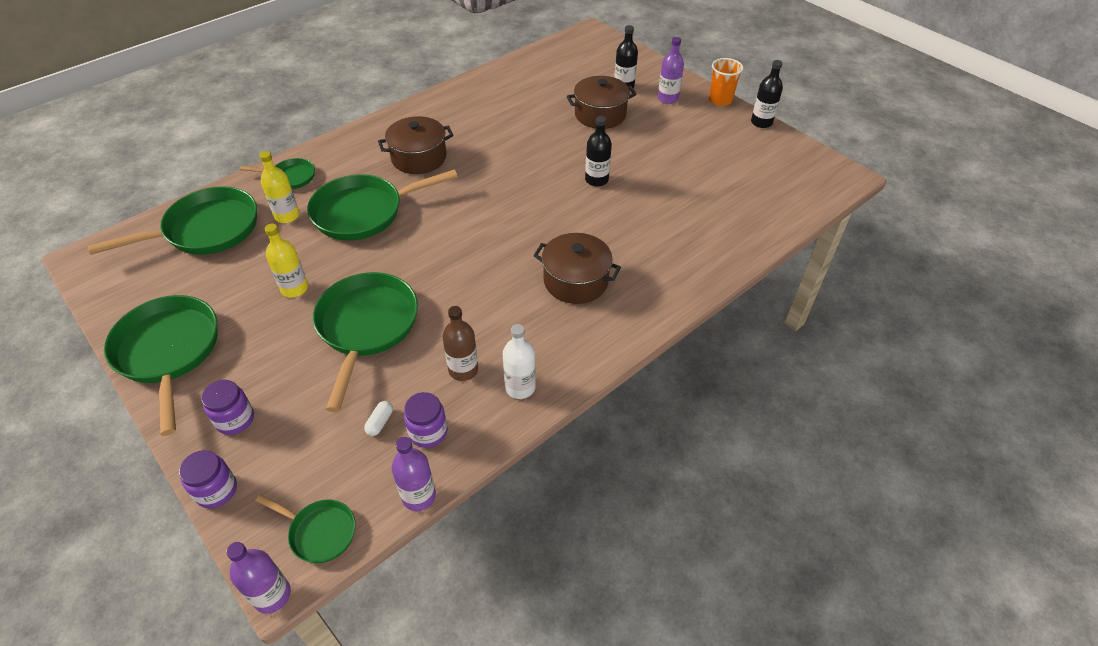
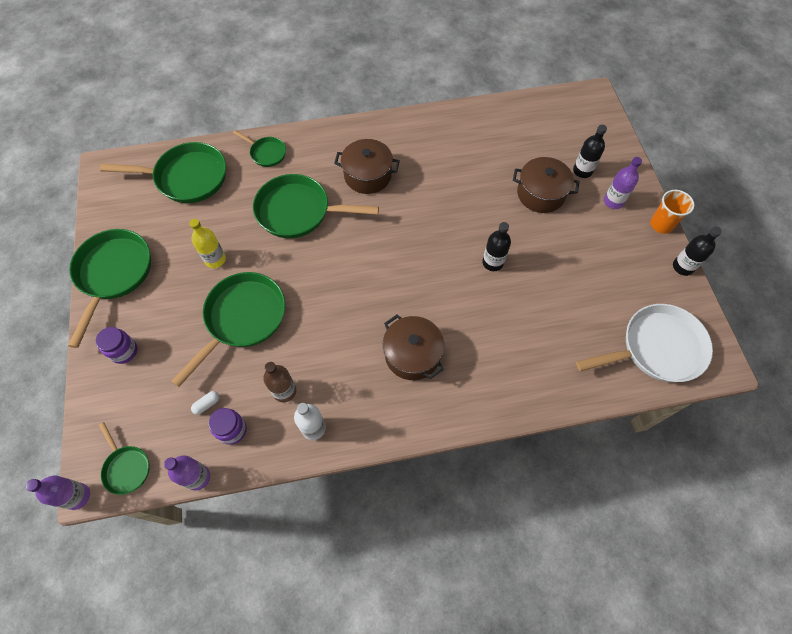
camera: 30 degrees right, 15 degrees up
purple jar [179,450,237,508] -> none
yellow bottle [259,151,299,223] -> none
none -> white pan [576,304,713,382]

